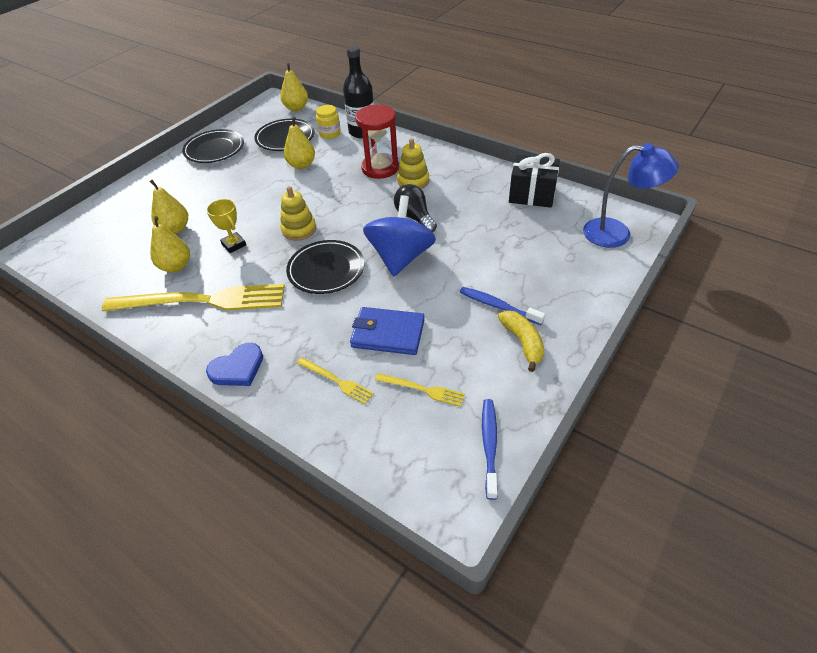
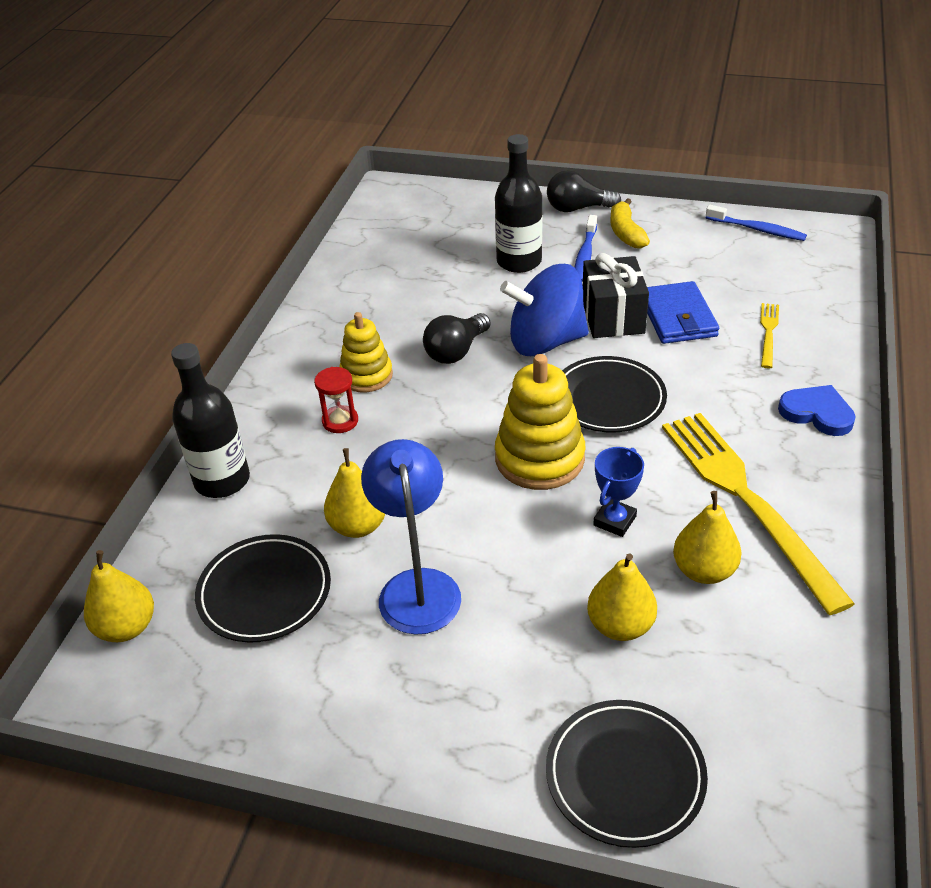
camera: 110 degrees left, 5 degrees down
black plate [182,129,244,163] -> black plate moved to [546,700,708,848]
yellow trophy [206,199,246,253] -> blue trophy [593,447,644,537]
yellow stacking toy [280,186,316,241] -> yellow stacking toy [495,354,586,490], size x1.54
yellow jar [316,105,341,139] -> none
red hourglass [355,105,399,179] -> red hourglass [314,367,358,433], size x0.55
yellow fork [375,373,465,407] -> none
blue toothbrush [482,399,498,500] -> blue toothbrush turned 135 degrees counterclockwise [706,205,807,241]
yellow banana [498,311,544,372] -> yellow banana turned 60 degrees counterclockwise [610,198,650,249]
black gift [509,153,560,208] -> black gift moved to [583,253,649,338]
blue lamp [583,143,679,248] -> blue lamp moved to [361,439,461,635]
none -> black bottle [495,134,543,273]
none -> black light bulb [547,170,621,212]

